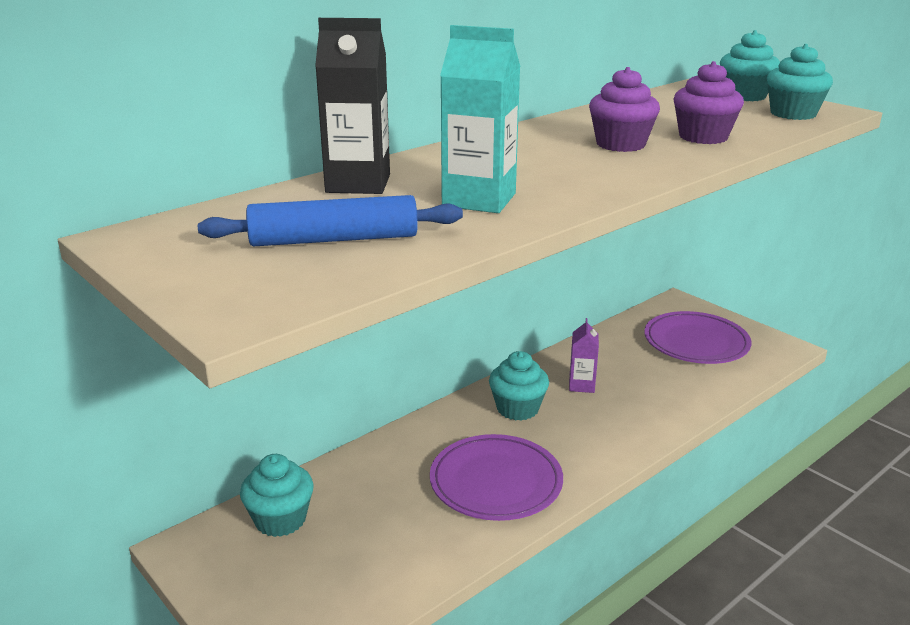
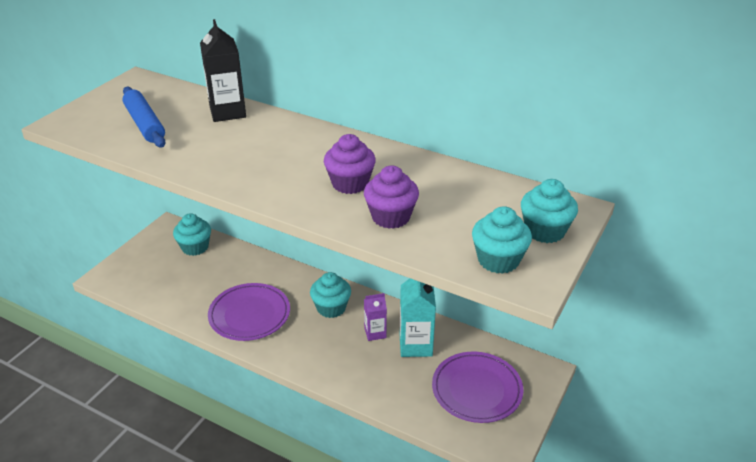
camera: 70 degrees right, 10 degrees up
turquoise carton [440,25,521,213] -> turquoise carton moved to [400,278,436,357]

